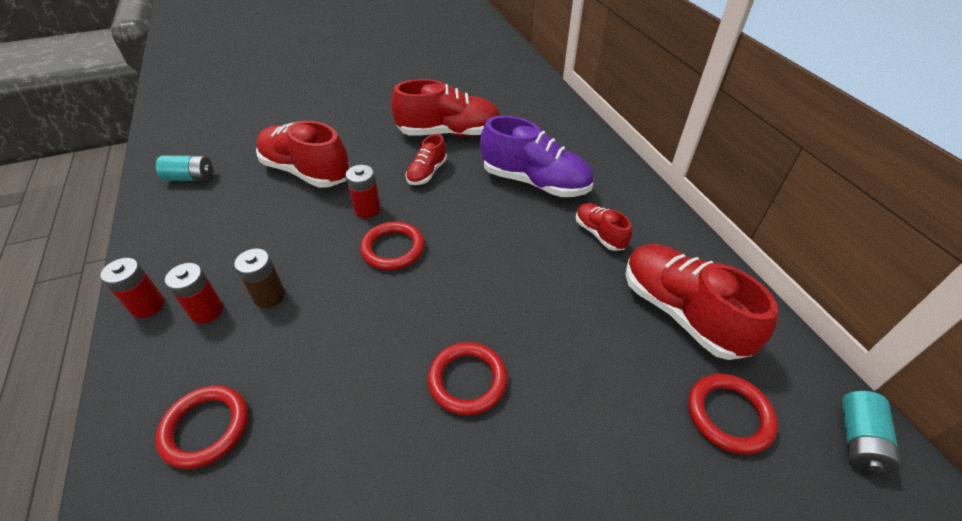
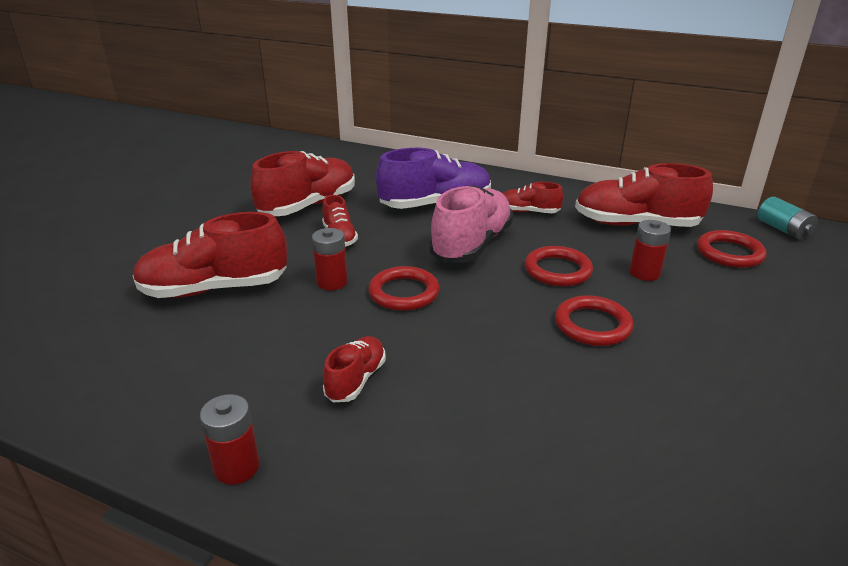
camera: 45 degrees left, 15 degrees down
red ring [155,385,248,469] -> red ring moved to [525,246,593,286]
turquoise battery [156,155,213,181] -> none
red battery [165,263,223,324] -> red battery moved to [629,220,671,281]
brown battery [234,249,285,308] -> red shoe [323,336,386,402]
none -> pink shoe [429,185,514,263]

